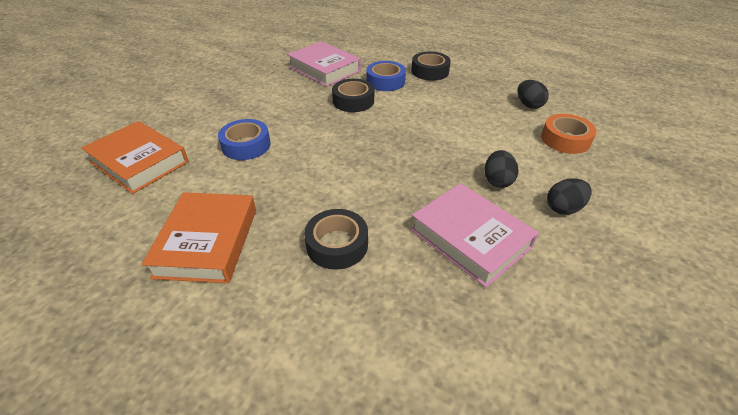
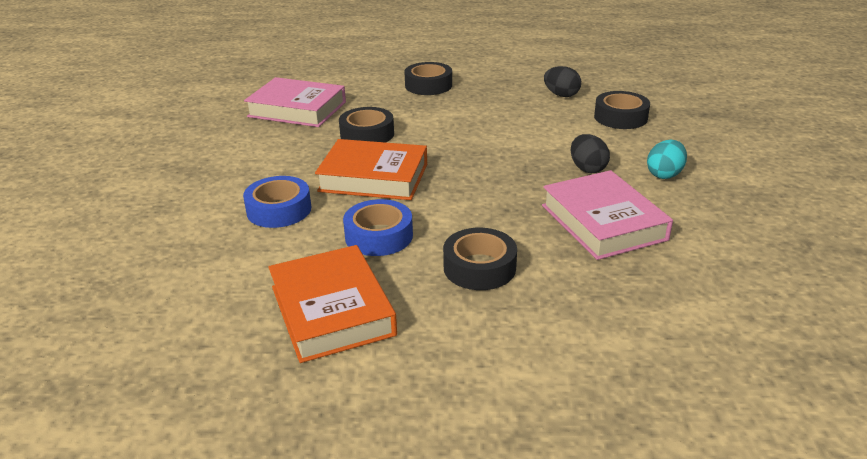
camera: 25 degrees left, 10 degrees down
orange book [81,121,189,194] -> orange book moved to [315,139,427,200]
blue tape [366,61,406,91] -> blue tape moved to [343,199,413,256]
pink book [411,183,539,288] -> pink book turned 45 degrees clockwise [542,170,673,260]
orange tape [541,114,597,154] -> black tape [594,91,650,129]
black egg [547,178,591,215] -> turquoise egg [647,140,687,179]

